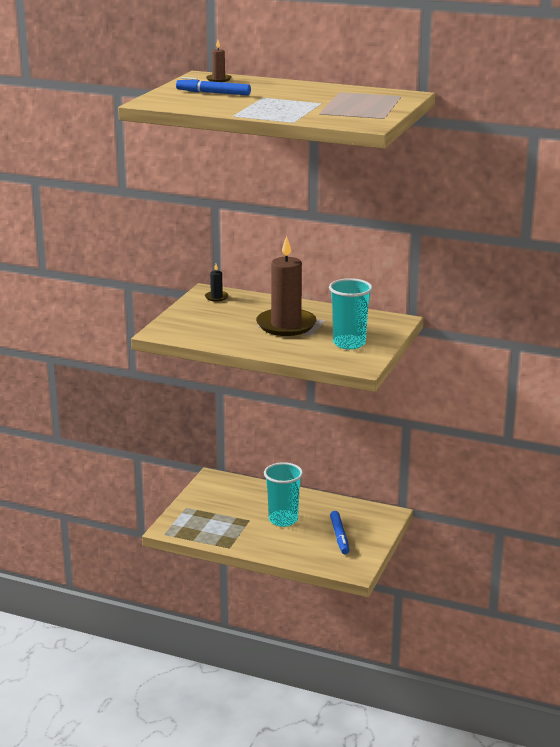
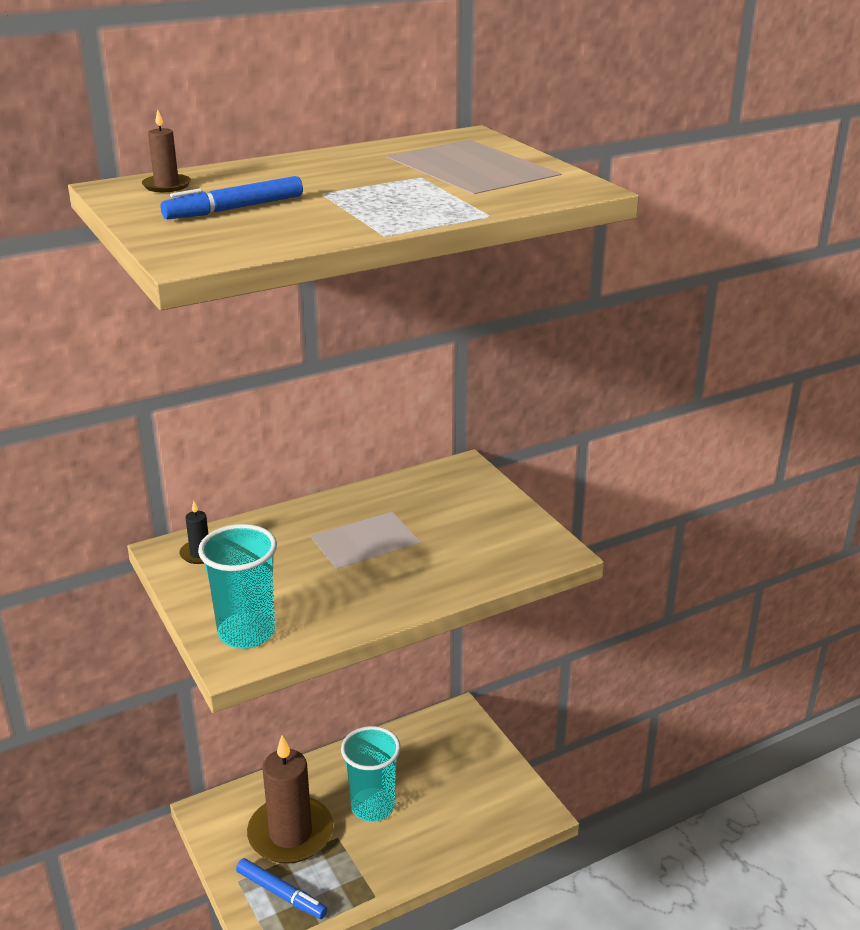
camera: 50 degrees left, 5 degrees up
brown candle [256,236,317,336] -> brown candle moved to [247,735,333,864]
turquoise cup [329,278,373,350] -> turquoise cup moved to [198,524,277,649]
blue marker [330,511,349,554] -> blue marker moved to [236,858,328,919]

